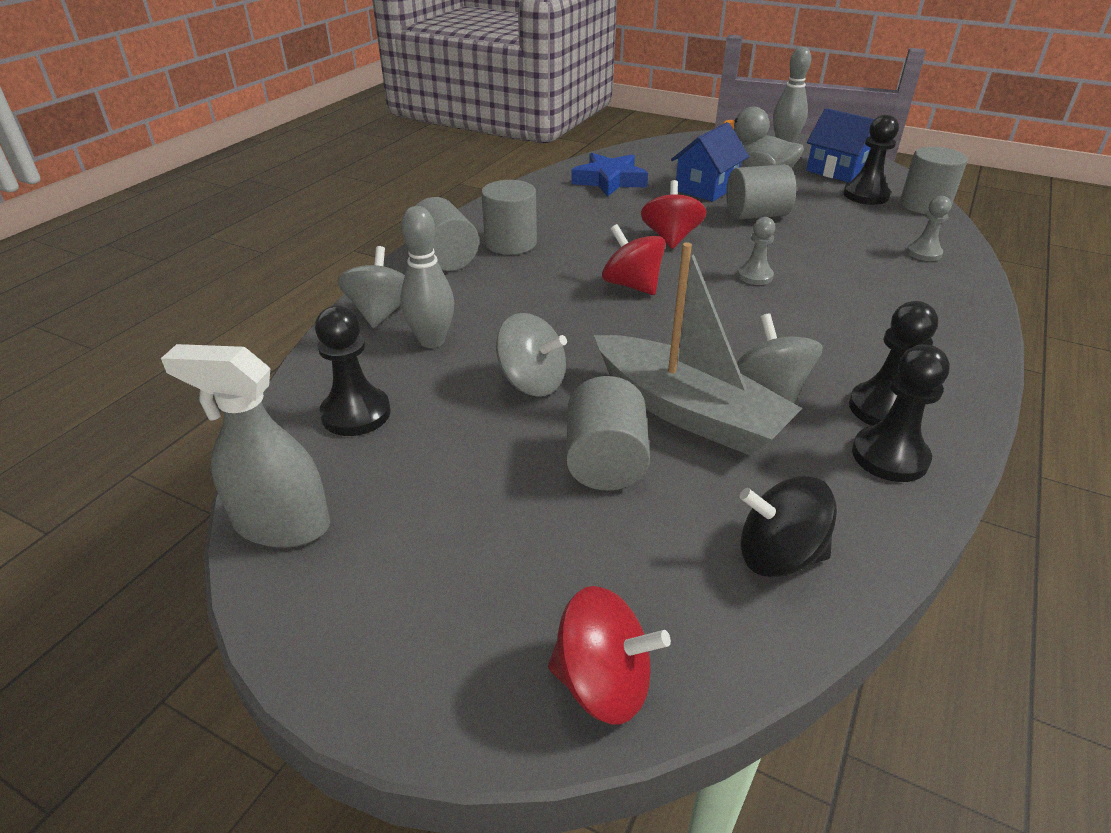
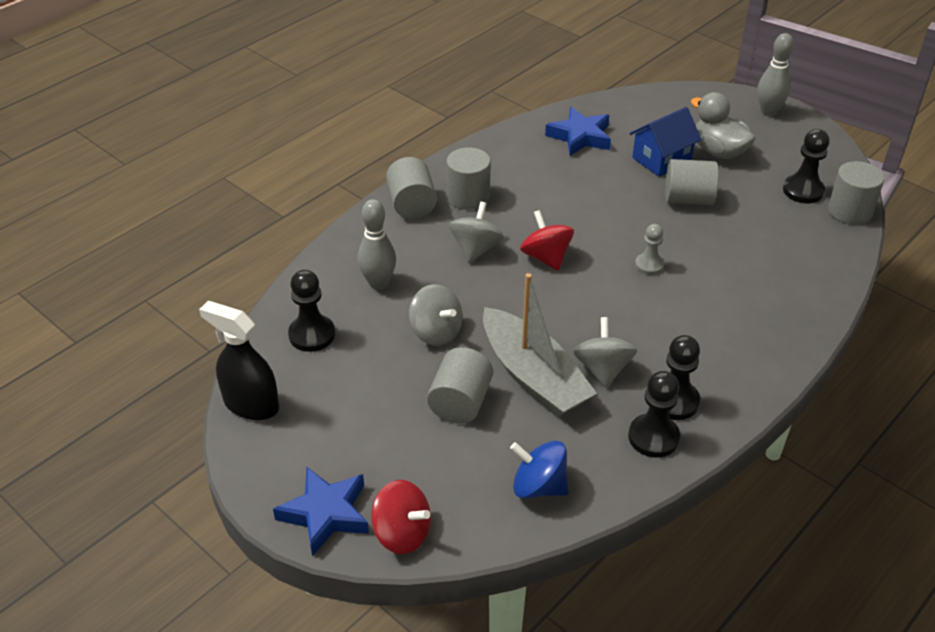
camera: 15 degrees right, 5 degrees up
grey spray bottle [161,344,330,548] -> black spray bottle [199,301,279,420]
grey spinning top [338,246,405,328] -> grey spinning top moved to [449,202,504,263]
red spinning top [641,180,706,249] -> none
black spinning top [739,476,837,577] -> blue spinning top [510,441,569,499]
blue house [806,108,875,183] -> none
grey pawn [907,196,951,261] -> none
none -> blue star [273,466,369,557]

